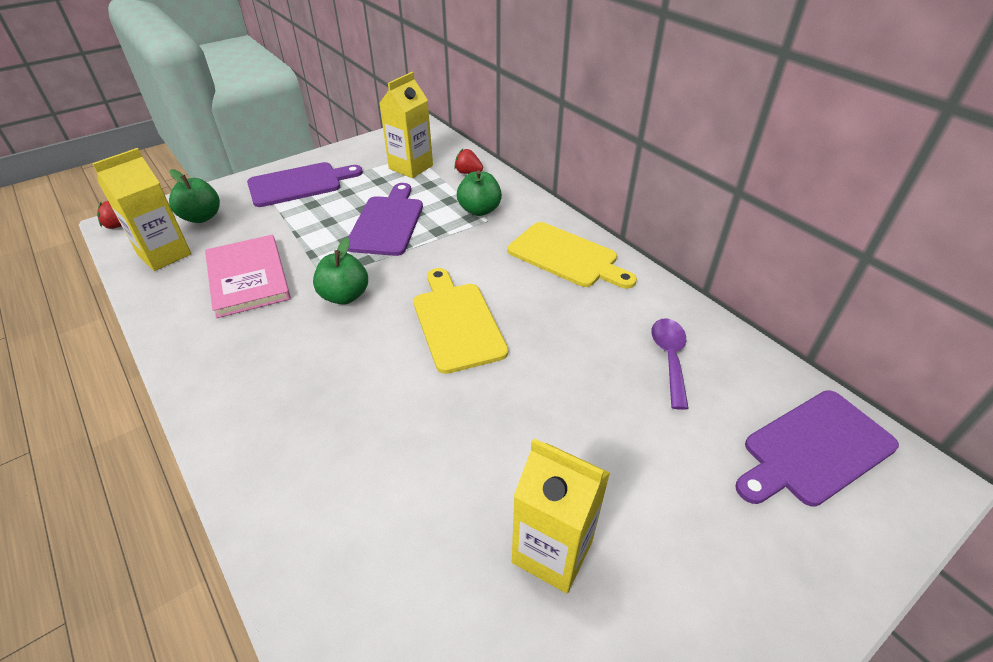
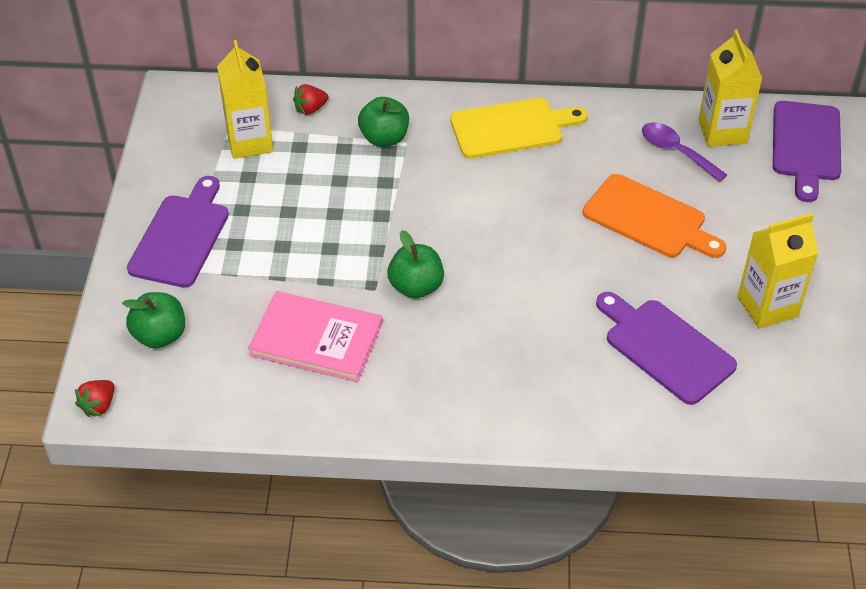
camera: 50 degrees left, 5 degrees up
yellow carton [92,148,191,271] -> yellow carton moved to [698,29,762,147]
purple cutting board [348,183,423,256] -> purple cutting board moved to [596,292,737,405]
yellow cutting board [413,268,508,374] -> none
none -> orange cutting board [583,174,727,258]

